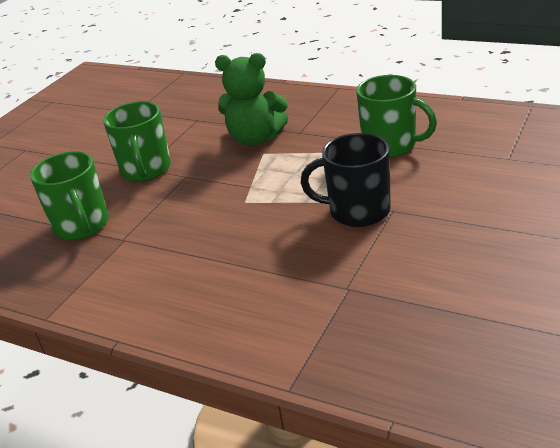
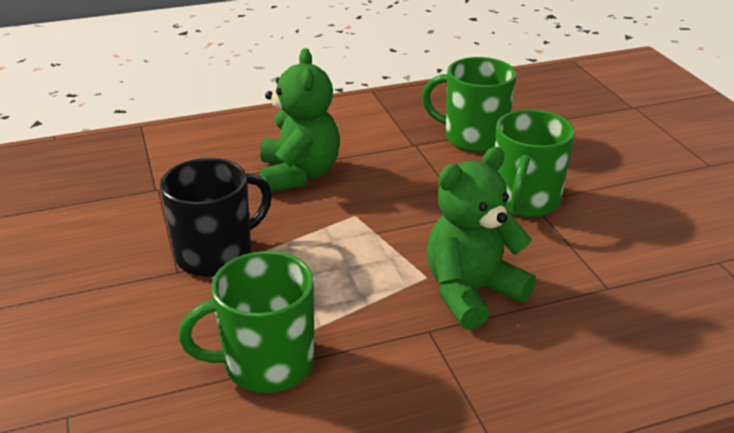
camera: 130 degrees right, 0 degrees up
green mug [103,101,171,181] -> green mug turned 105 degrees counterclockwise [495,109,575,217]
none -> green teddy bear [260,48,340,192]

